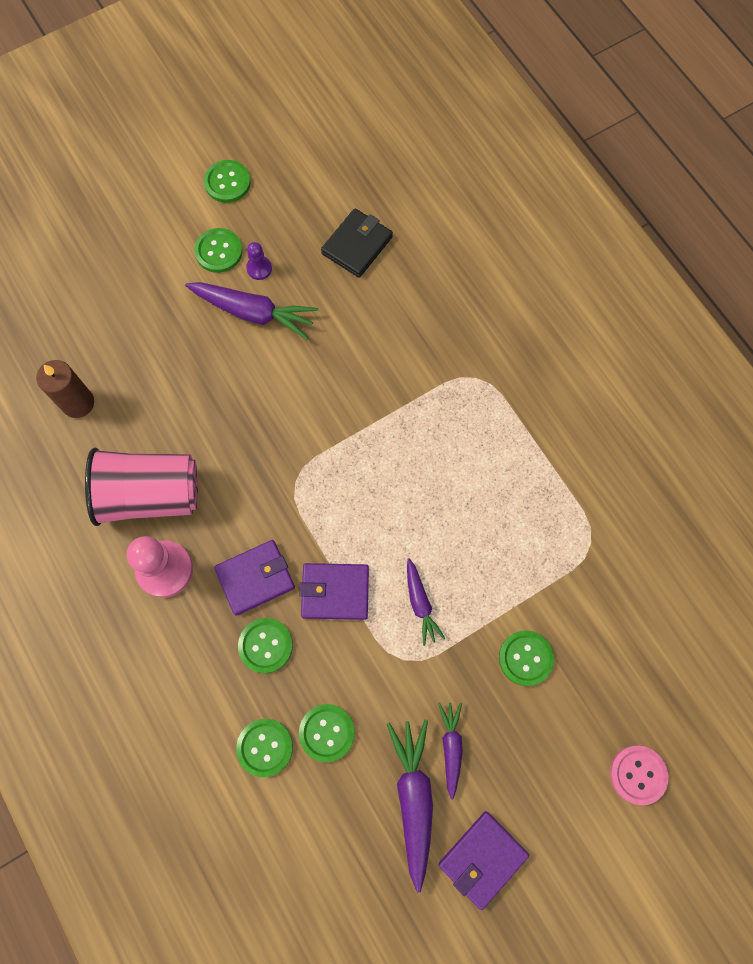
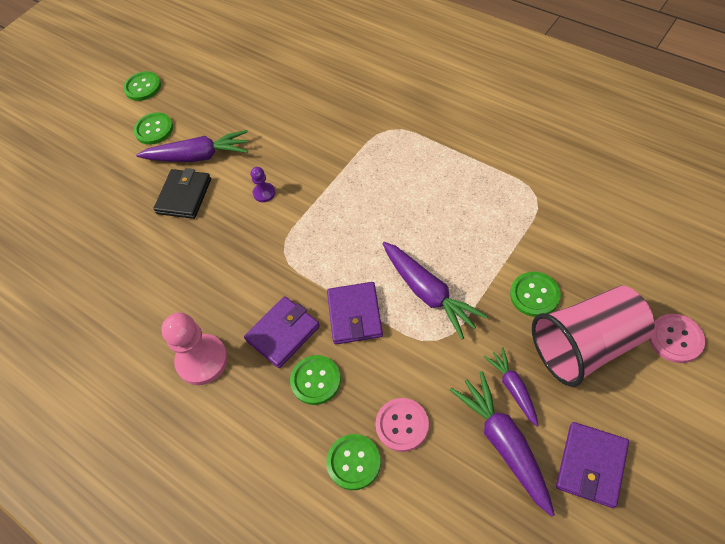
camera: 15 degrees left, 15 degrees down
brown candle [36,360,94,418] -> none
pink cup [85,448,198,526] -> pink cup moved to [532,286,655,387]
purple pawn [246,242,272,280] -> purple pawn moved to [251,167,275,202]
purple wallet [299,563,369,620] -> purple wallet turned 75 degrees counterclockwise [327,282,383,344]
green button [299,704,355,762] -> pink button [375,398,429,452]
black wallet [321,209,393,278] -> black wallet moved to [153,168,211,219]
purple carrot [407,558,446,646] -> purple carrot [382,242,488,339], size x1.70

